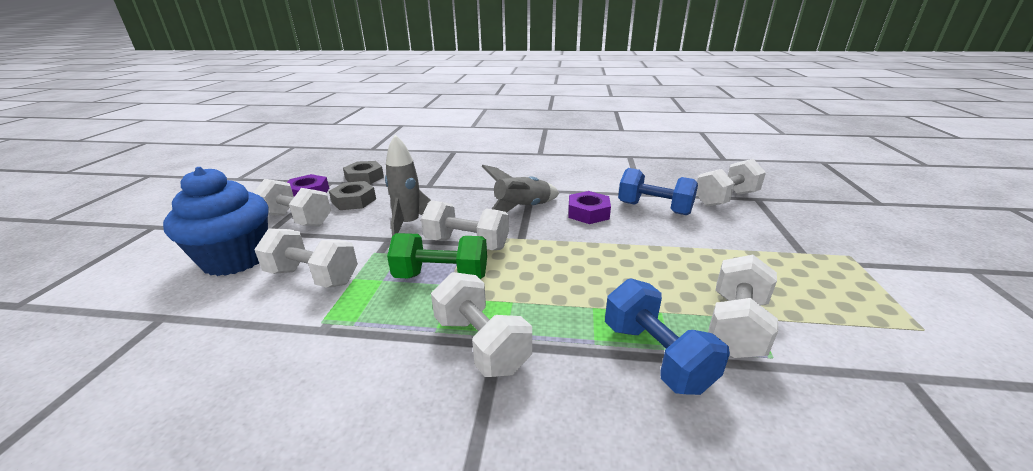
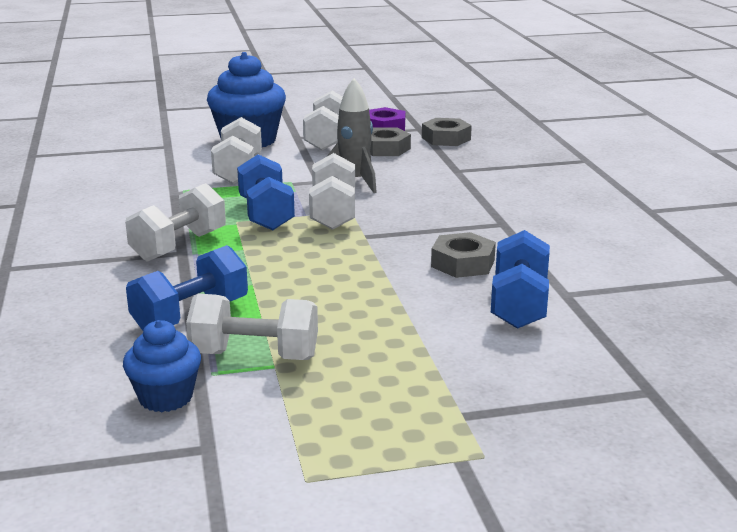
camera: 70 degrees right, 5 degrees down
green dumbbell [387,233,487,279] -> blue dumbbell [237,154,295,230]
grey rocket [481,165,559,213] -> none
purple nut [568,191,611,224] -> grey nut [431,232,496,278]
white dumbbell [696,159,766,207] -> none
none -> blue cupcake [123,320,201,412]

